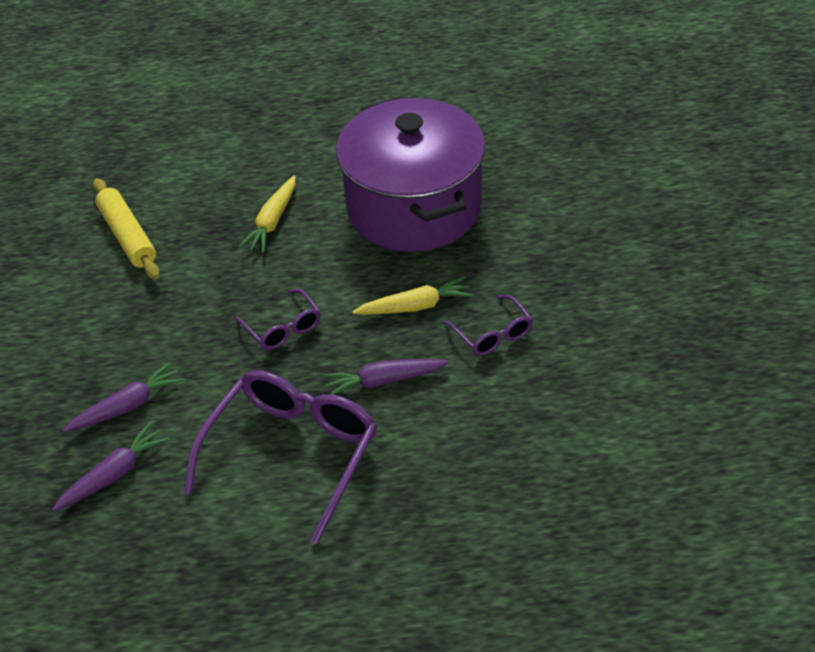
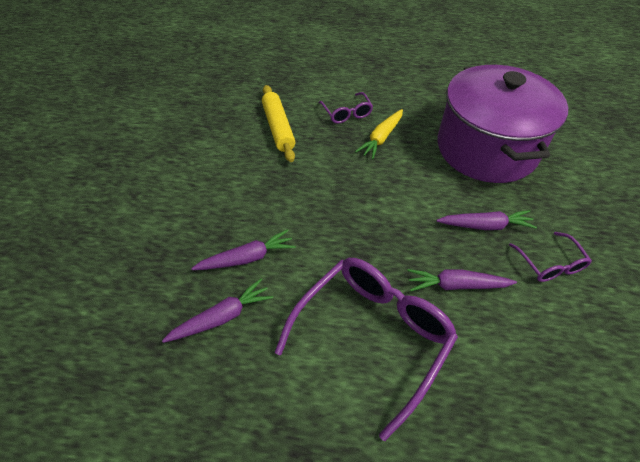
camera: 10 degrees right, 5 degrees up
purple glasses [235,289,321,350] -> purple glasses moved to [319,92,373,124]
yellow carrot [352,276,473,315] -> purple carrot [436,210,537,230]

